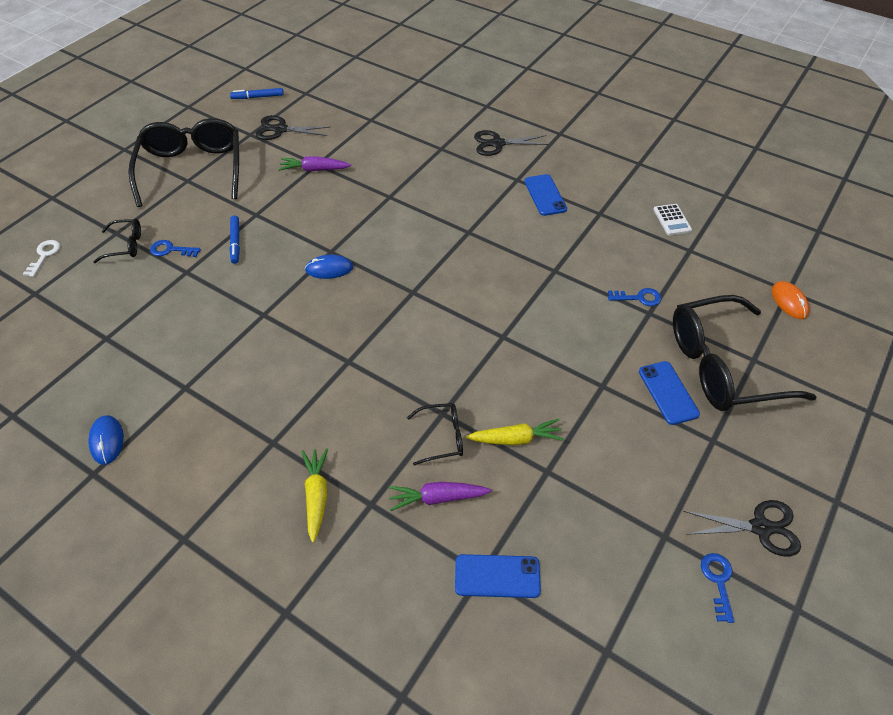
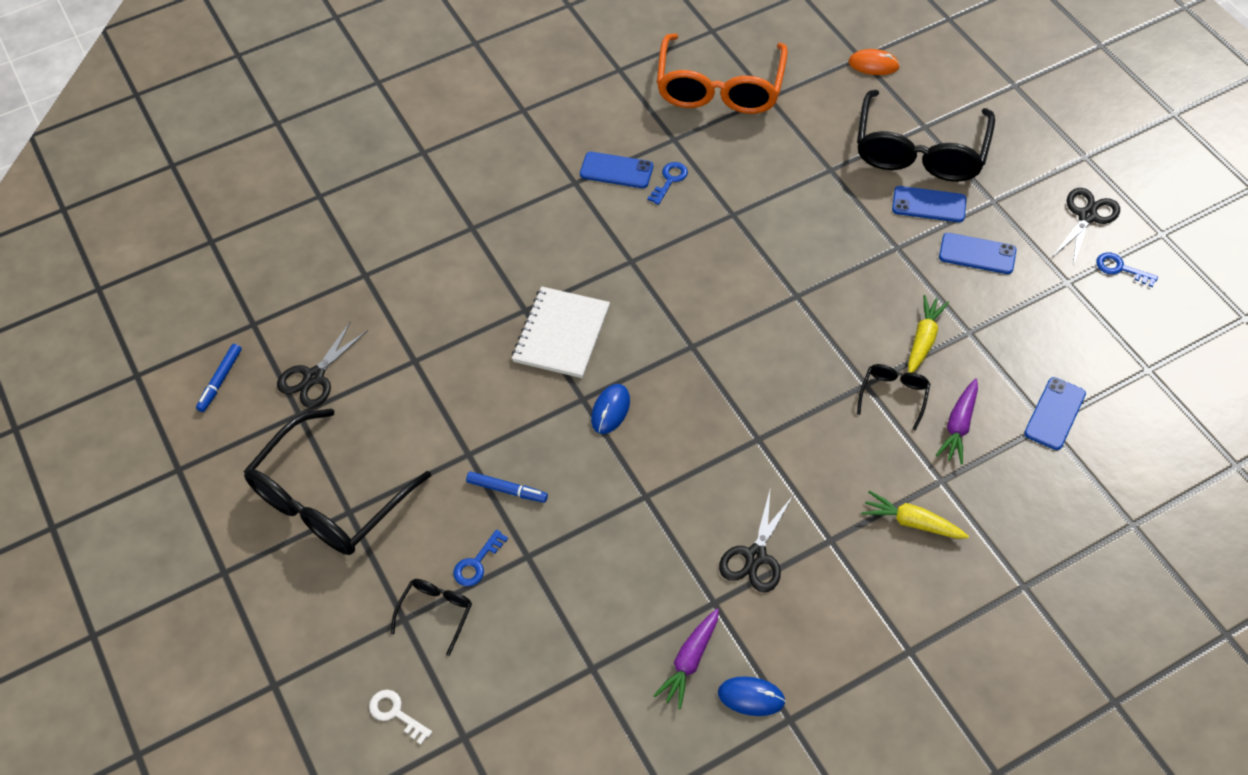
camera: 60 degrees left, 5 degrees up
black glasses [128,118,239,207] -> black glasses turned 75 degrees counterclockwise [243,408,431,555]
purple carrot [279,156,351,172] -> purple carrot moved to [653,609,719,709]
black scissors [474,130,549,156] -> black scissors moved to [719,491,793,592]
blue key [608,288,661,306] -> blue key moved to [648,162,688,205]
white calculator [653,204,692,235] -> orange glasses [657,33,788,114]
none -> white notebook [512,286,610,378]
none -> blue phone [939,233,1016,274]

